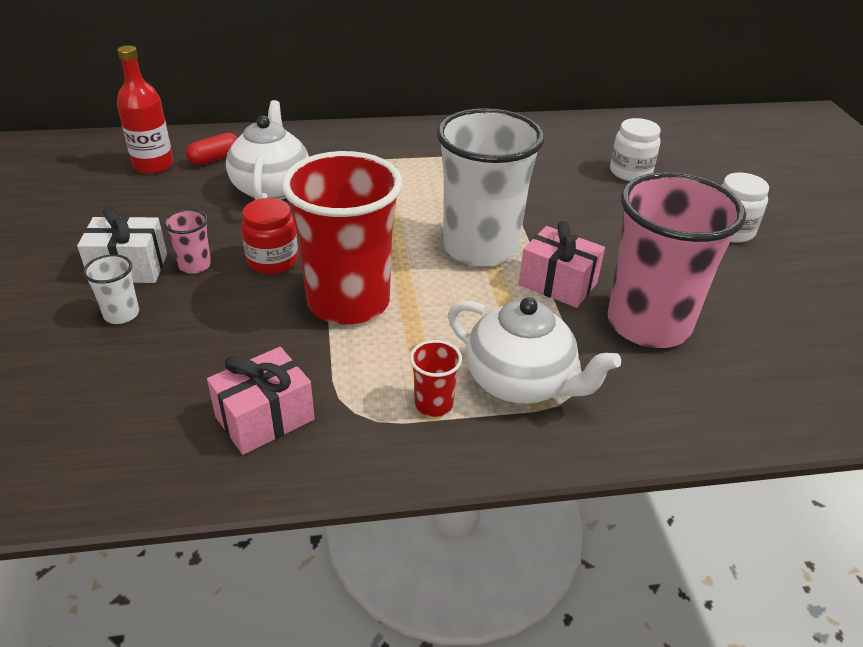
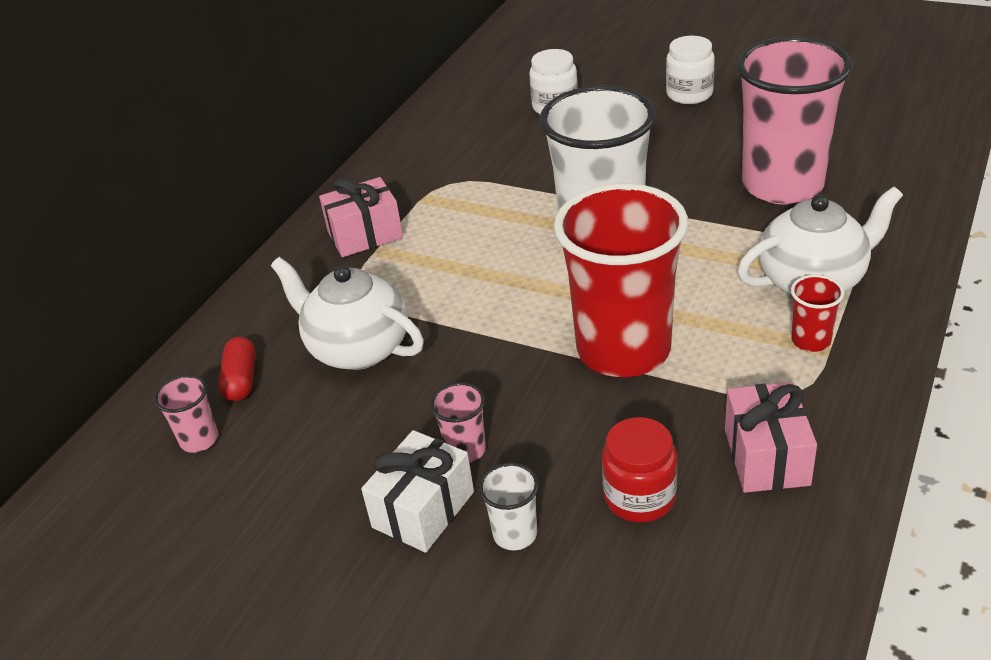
camera: 50 degrees left, 0 degrees up
red bottle [117,45,173,174] -> pink cup [154,375,218,453]
red jar [241,198,298,274] -> red jar moved to [602,417,677,523]
pink gift [519,221,605,308] -> pink gift moved to [319,177,403,257]

